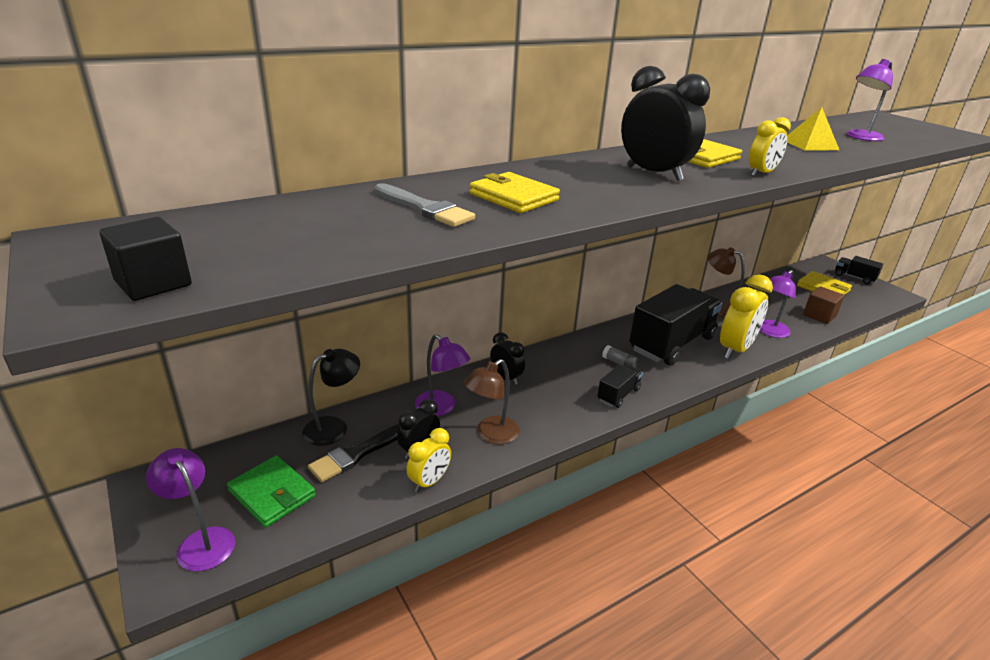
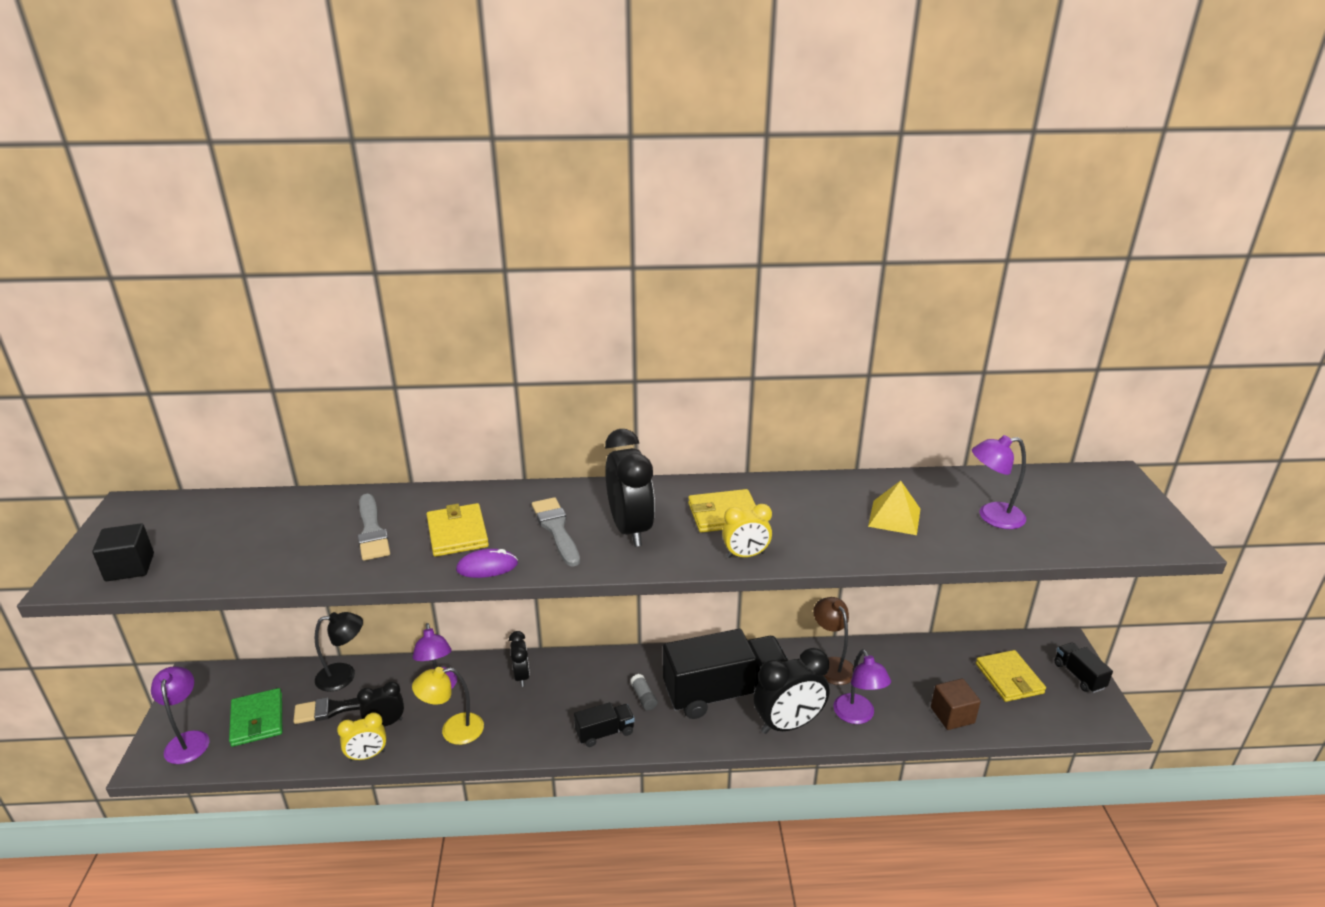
camera: 30 degrees right, 0 degrees up
brown lamp [463,359,520,444] -> yellow lamp [412,667,484,745]
yellow clock [720,274,773,359] -> black clock [754,648,829,734]
purple lamp [760,270,796,338] -> purple lamp turned 90 degrees counterclockwise [833,649,891,724]
none -> purple mouse [456,549,518,578]
none -> grey brush [532,497,580,567]

